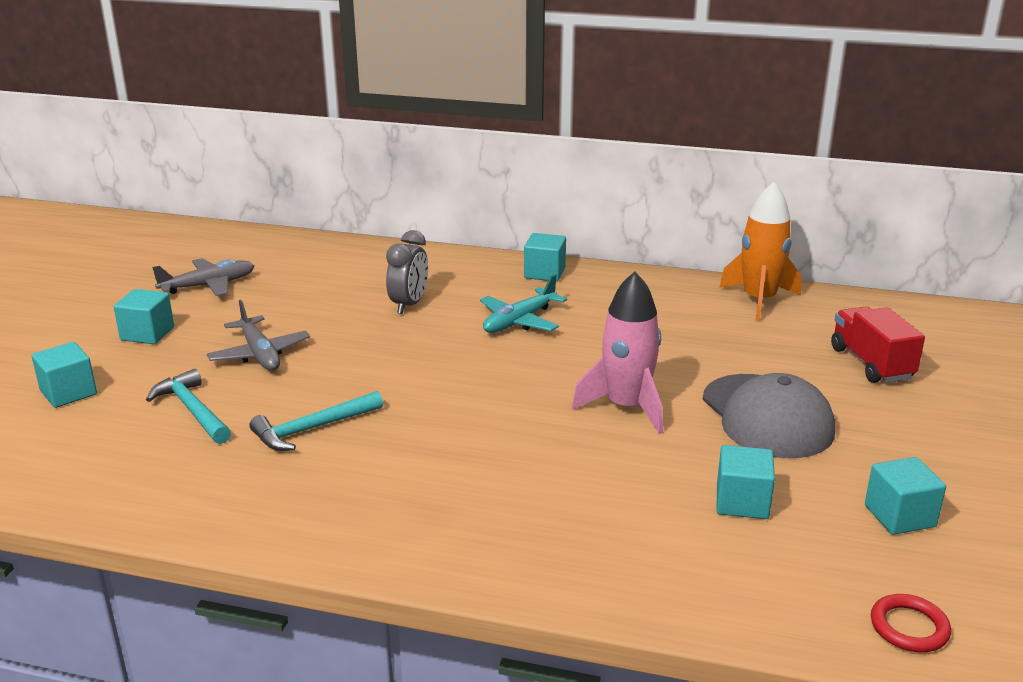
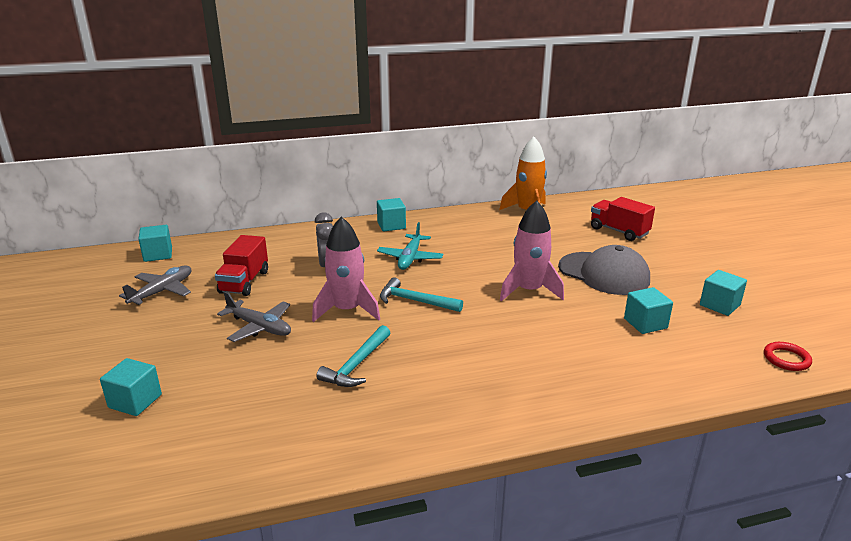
camera: 30 degrees left, 0 degrees up
turquoise cube [114,289,174,344] -> turquoise cube moved to [138,225,172,262]
turquoise hammer [146,369,231,444] -> turquoise hammer moved to [380,277,463,312]
none -> red truck [215,235,268,296]
none -> pink rocket [312,217,380,322]

